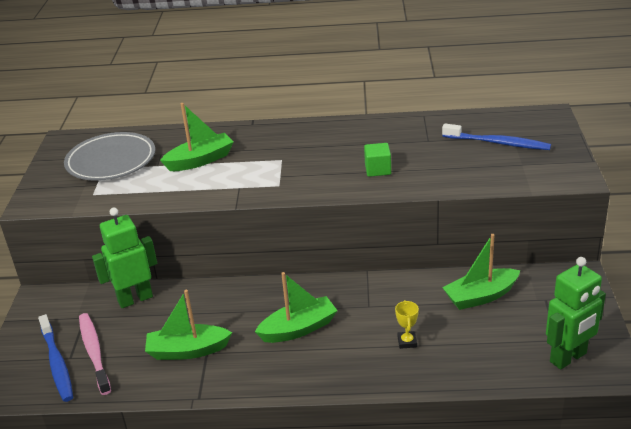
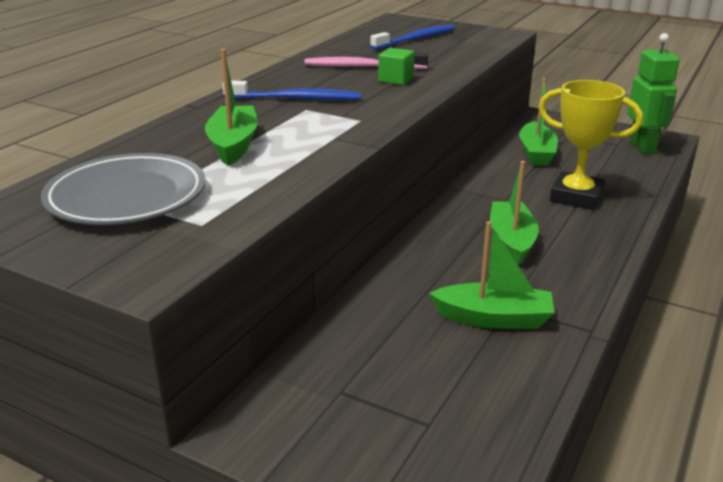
camera: 65 degrees left, 5 degrees down
blue toothbrush [38,314,73,402] -> blue toothbrush moved to [222,81,361,100]
pink toothbrush [79,313,111,395] -> pink toothbrush moved to [305,53,428,69]
green robot [92,207,157,308] -> none
green boat [145,290,232,360] -> green boat turned 105 degrees counterclockwise [429,221,554,329]
yellow trophy [395,300,419,349] -> yellow trophy [538,80,643,210], size x2.36

